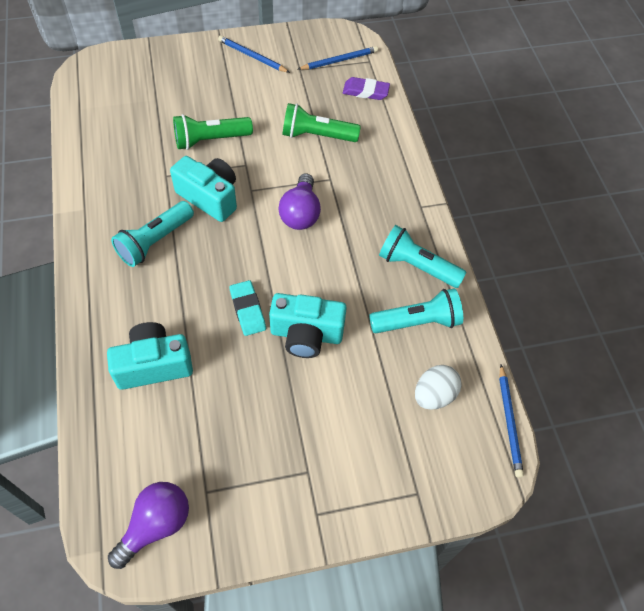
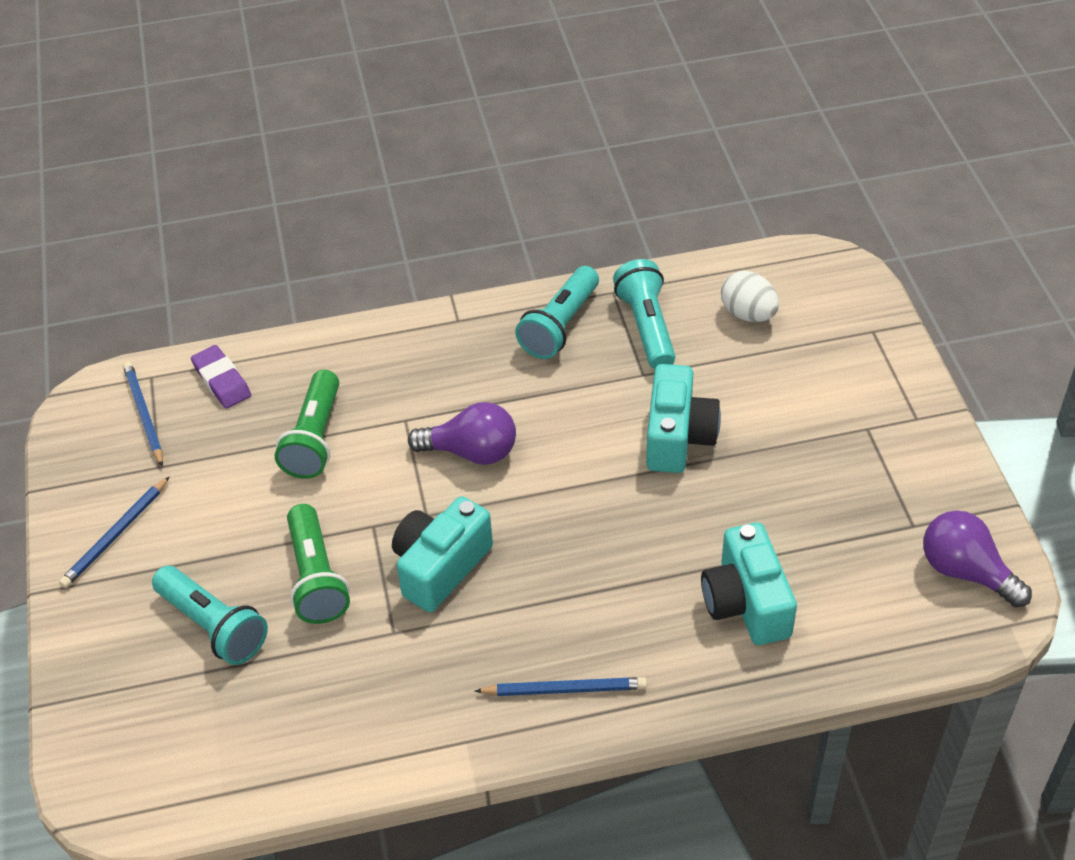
camera: 85 degrees left, 10 degrees down
turquoise flashlight [111,201,194,267] -> turquoise flashlight moved to [152,566,268,665]
turquoise eraser [229,280,266,336] -> none
purple eraser [343,77,390,100] -> purple eraser turned 45 degrees counterclockwise [191,345,251,409]
blue pencil [499,365,524,478] -> blue pencil moved to [475,677,647,696]

